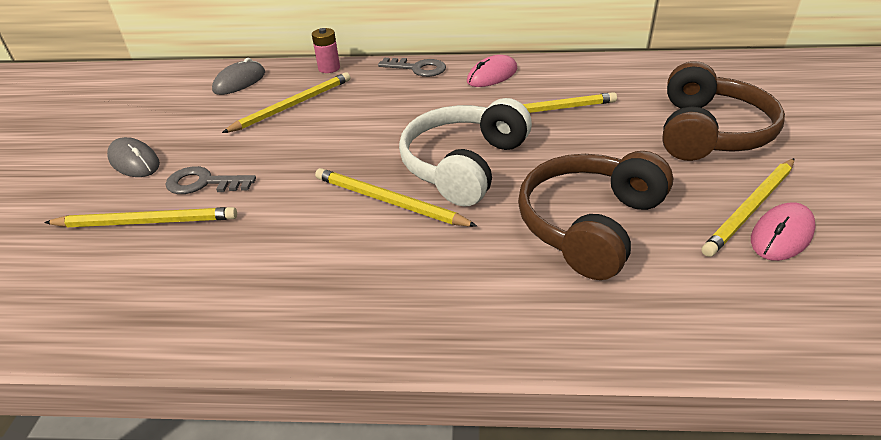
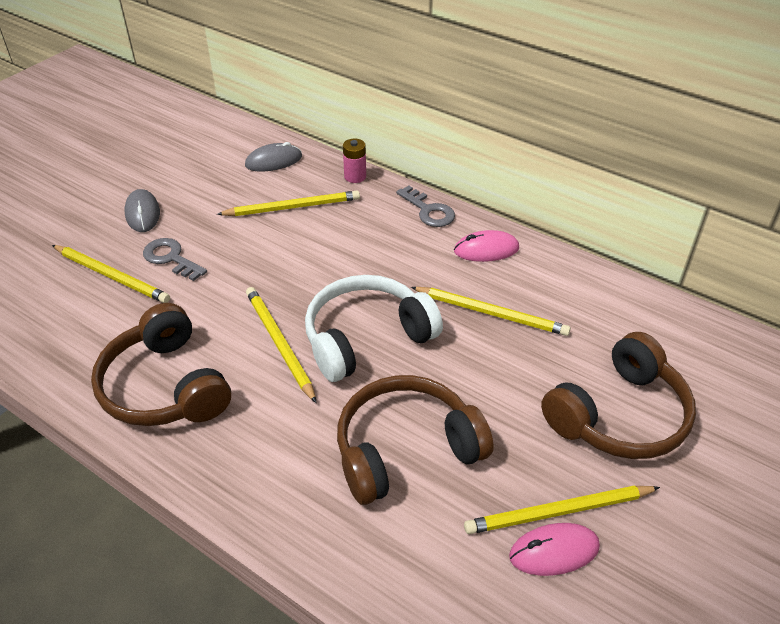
camera: 30 degrees right, 5 degrees up
none -> brown headphones [91,303,231,426]

